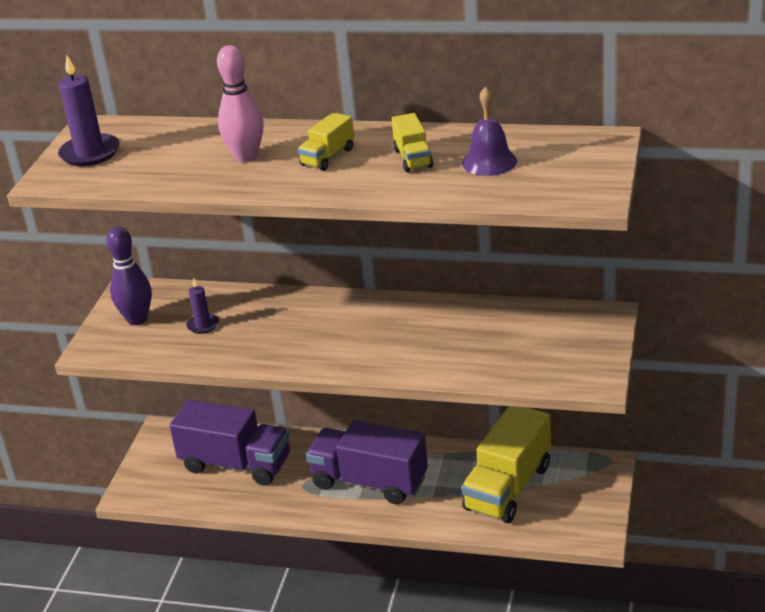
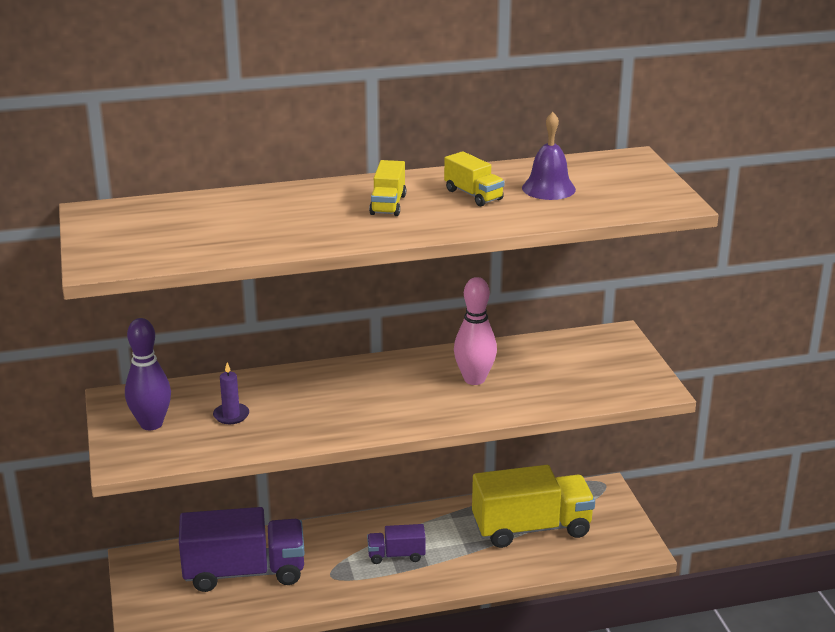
camera: 30 degrees left, 5 degrees down
purple candle [58,56,120,166] -> none
pink bowling pin [217,45,264,162] -> pink bowling pin moved to [454,277,497,385]
purple truck [306,420,428,504] -> purple truck [367,524,426,564], size x0.48
yellow truck [461,406,551,523] -> yellow truck turned 105 degrees counterclockwise [472,465,595,548]

